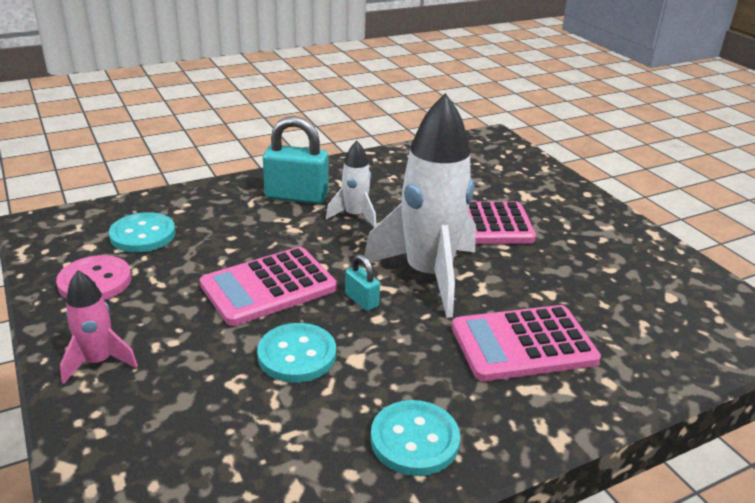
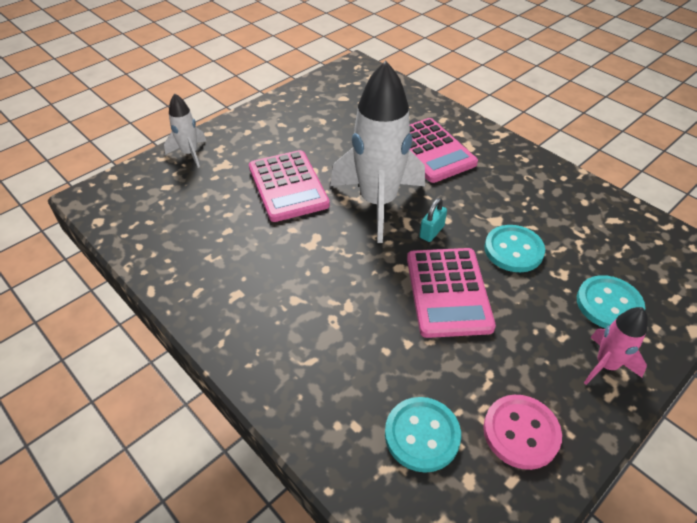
camera: 105 degrees left, 15 degrees up
pink calculator [200,247,337,326] -> pink calculator turned 45 degrees clockwise [407,248,496,338]
turquoise padlock [263,116,328,204] -> none
white rocket [326,141,376,227] -> white rocket moved to [164,93,206,168]
turquoise button [371,400,460,476] -> turquoise button moved to [577,275,645,328]

